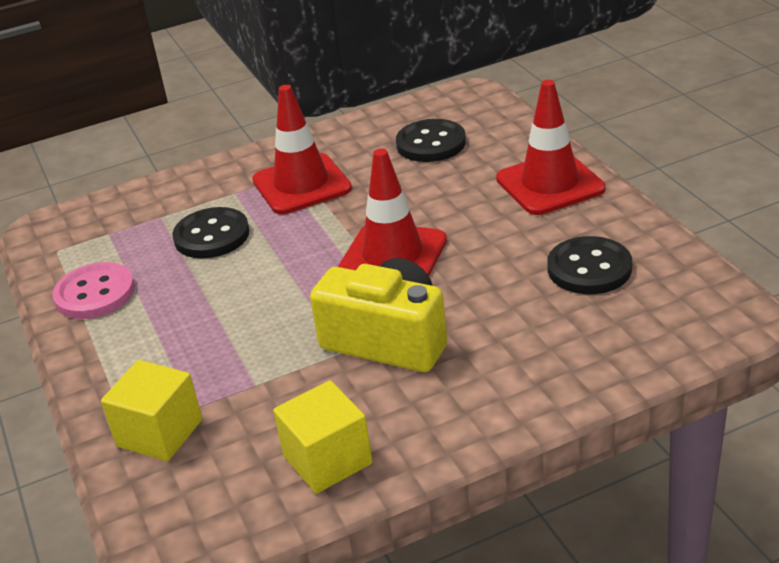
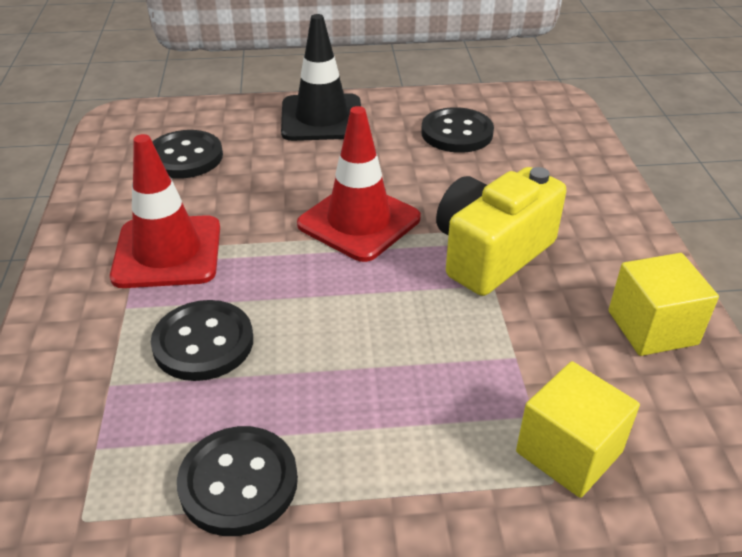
camera: 75 degrees left, 5 degrees up
pink button [52,262,135,319] -> black button [177,426,298,536]
red traffic cone [496,80,606,215] -> black traffic cone [281,14,361,141]

